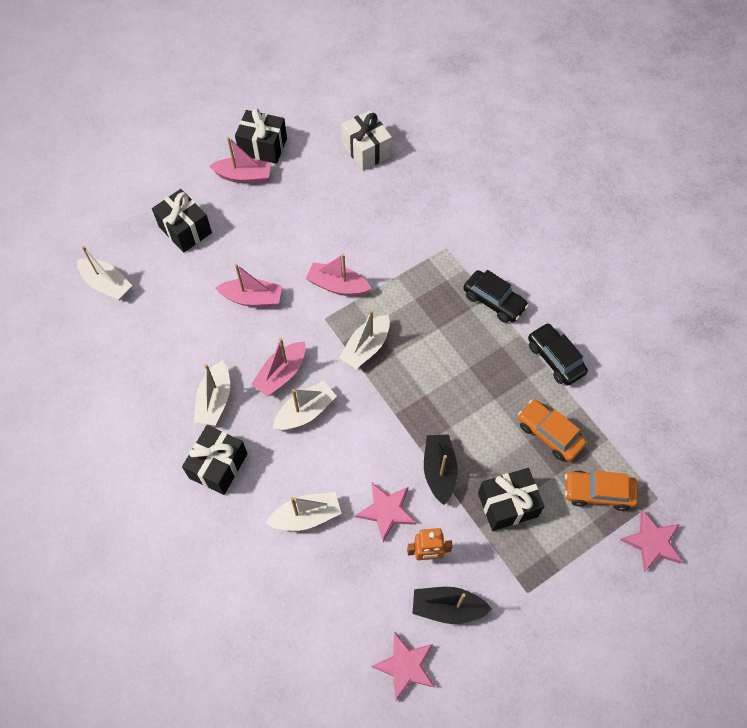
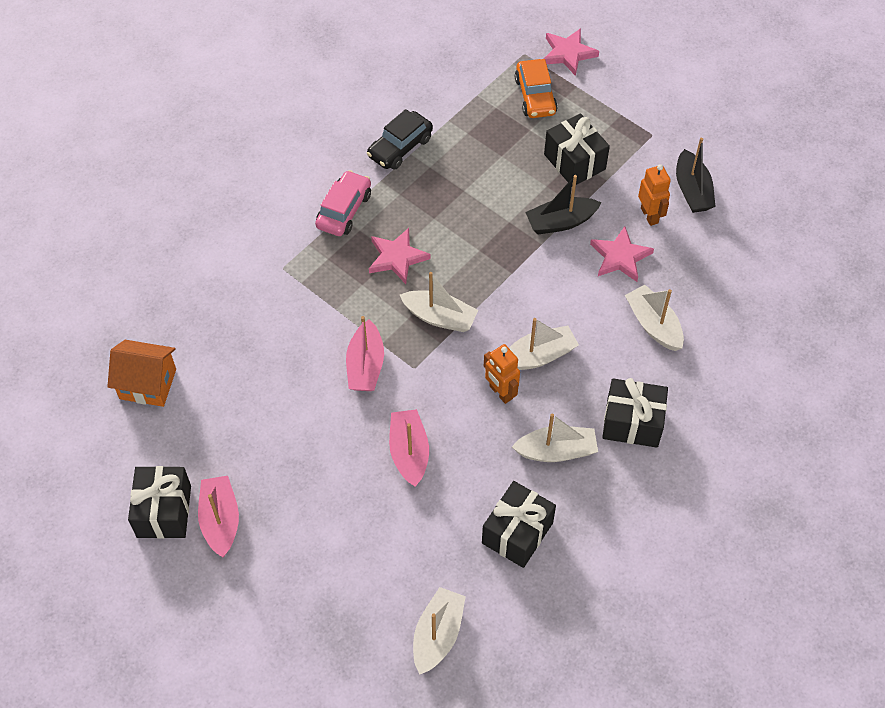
camera: 105 degrees left, 5 degrees down
black gift [152,189,212,253] -> black gift moved to [482,481,556,568]
pink boat [251,338,306,397] -> orange robot [484,344,520,404]
white boat [273,381,337,430] -> white boat turned 120 degrees clockwise [509,318,579,370]
white gift [341,110,392,171] -> orange house [107,340,176,407]
pink star [371,631,435,701] -> pink star moved to [369,228,431,284]
black car [463,270,529,323] -> pink car [315,170,371,236]
orange car [518,400,587,461] -> none

